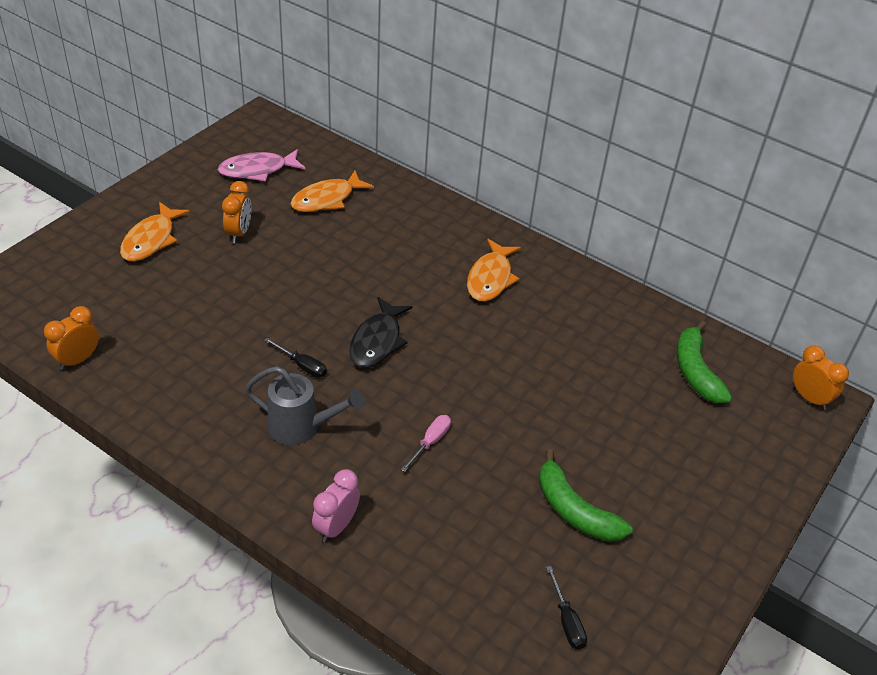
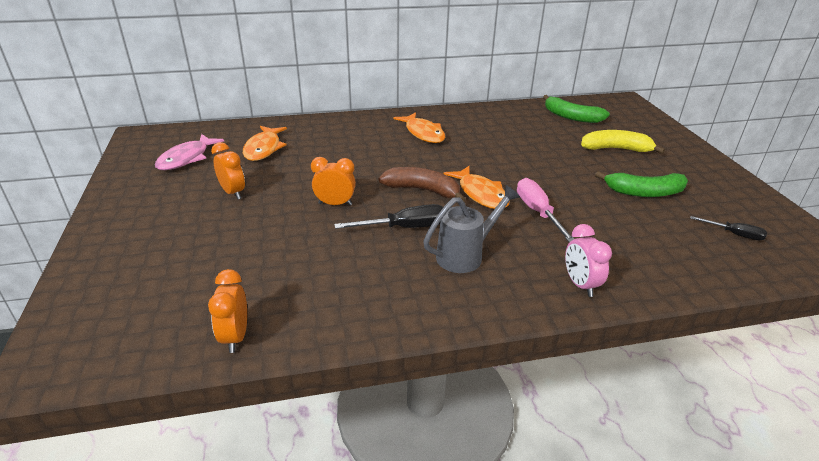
camera: 45 degrees left, 10 degrees down
orange fish [120,202,190,261] -> orange fish moved to [444,166,510,209]
black screwdriver [264,338,327,378] -> black screwdriver [334,204,443,229], size x1.61
black fish [349,297,412,368] -> brown banana [378,167,465,201]
pink screwdriver [401,415,451,472] -> pink screwdriver [517,178,574,243], size x1.61
orange clock [793,345,849,410] -> orange clock moved to [311,157,356,206]
none -> yellow banana [581,130,665,154]

